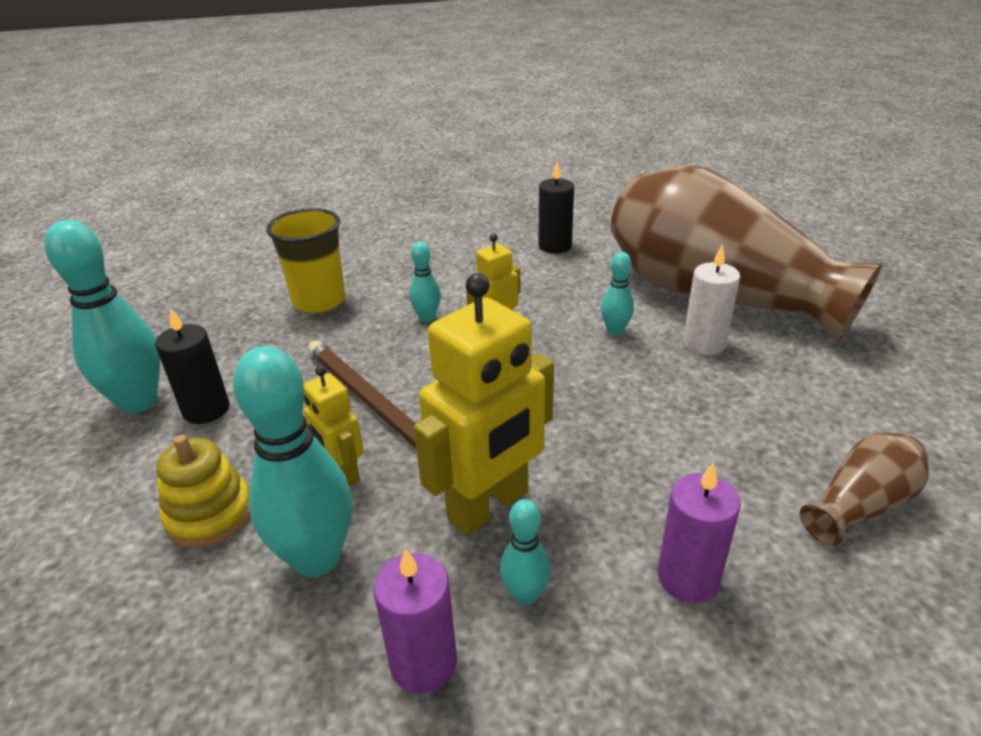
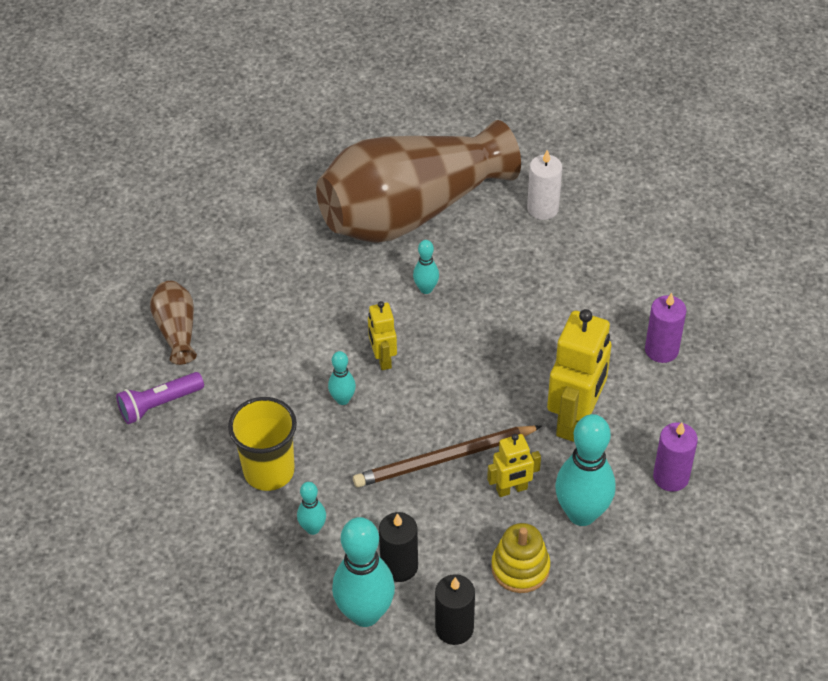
camera: 70 degrees left, 15 degrees up
yellow robot [414,273,554,535] -> yellow robot turned 45 degrees clockwise [547,309,611,442]
turquoise bowling pin [500,499,550,605] -> turquoise bowling pin moved to [297,482,326,535]
black candle [538,162,574,254] -> black candle moved to [435,574,475,645]
white candle [683,244,740,355] -> white candle moved to [527,150,562,220]
brown vase [800,433,929,546] -> brown vase moved to [150,281,197,365]
none -> purple flashlight [116,372,204,424]

